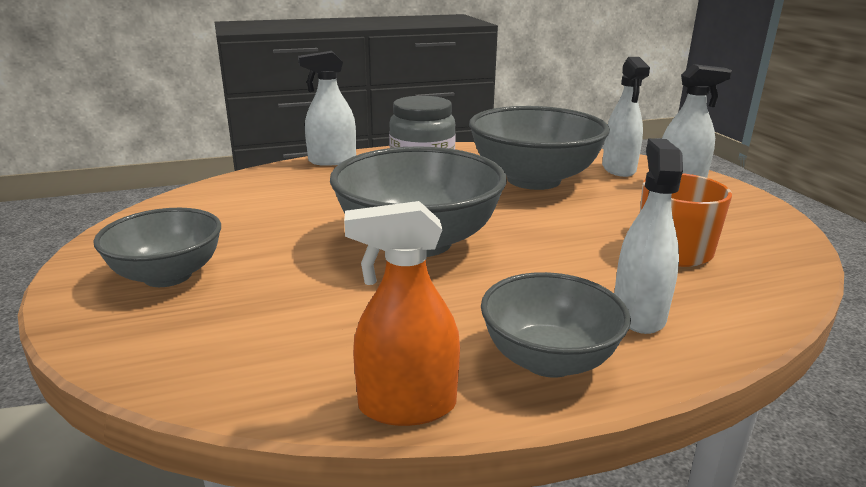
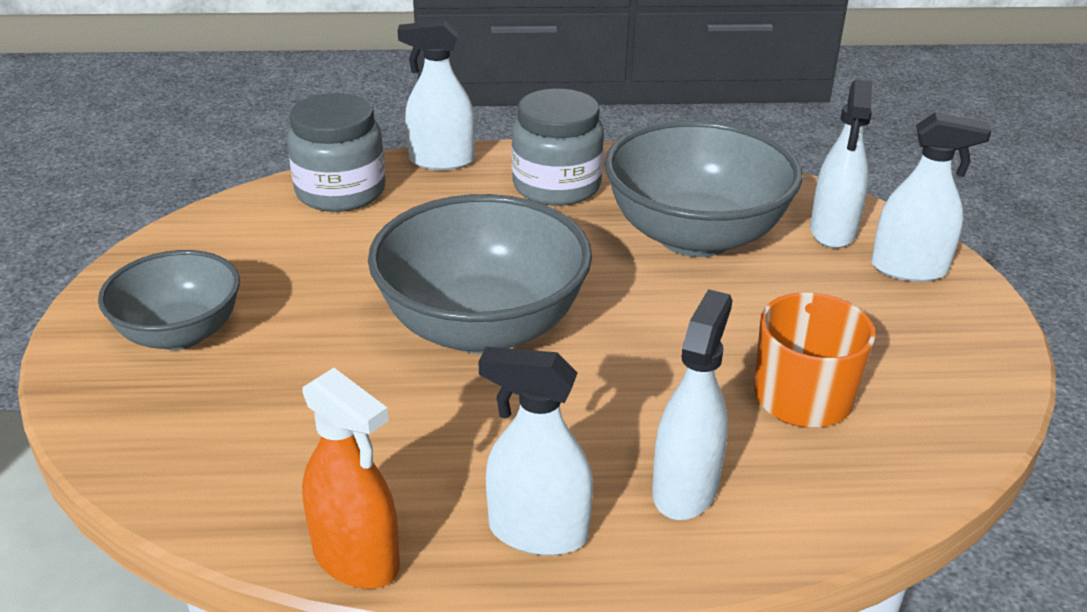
camera: 15 degrees right, 10 degrees up
orange spray bottle [344,201,460,426] -> orange spray bottle turned 150 degrees counterclockwise [302,368,400,589]
grey bowl [481,272,631,378] -> white spray bottle [478,347,593,556]
none -> grey jar [287,93,385,212]

